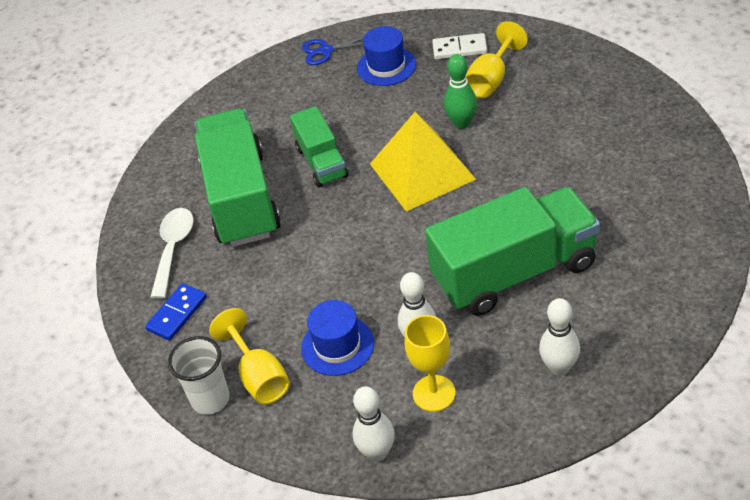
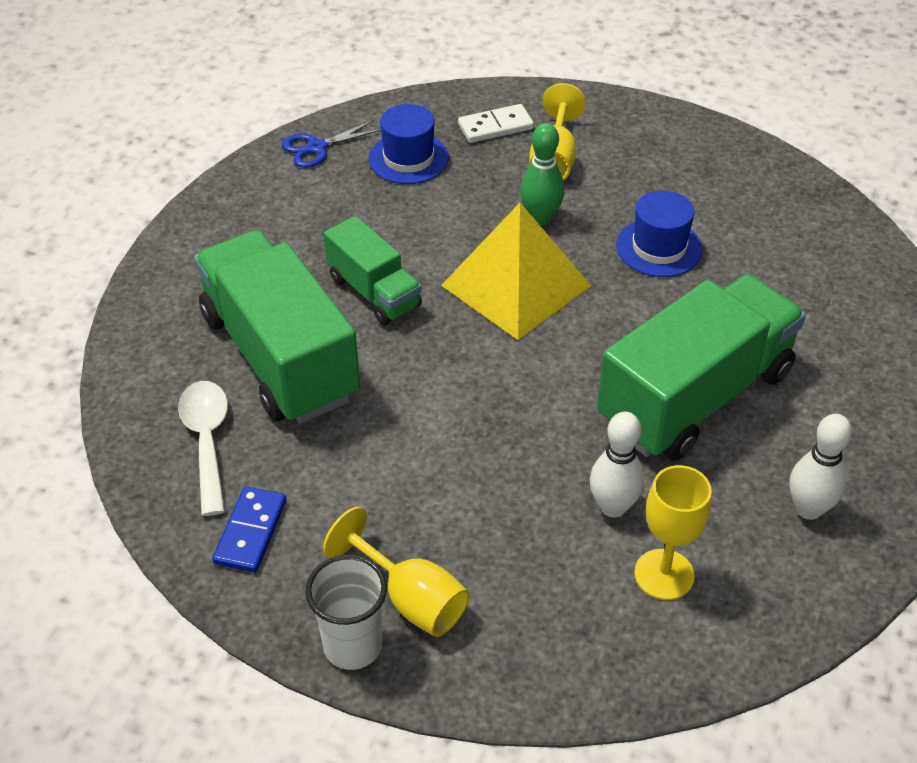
camera: 25 degrees left, 0 degrees up
blue hat [301,300,374,376] -> blue hat moved to [616,191,703,277]
white bowling pin [352,386,395,461] -> none

